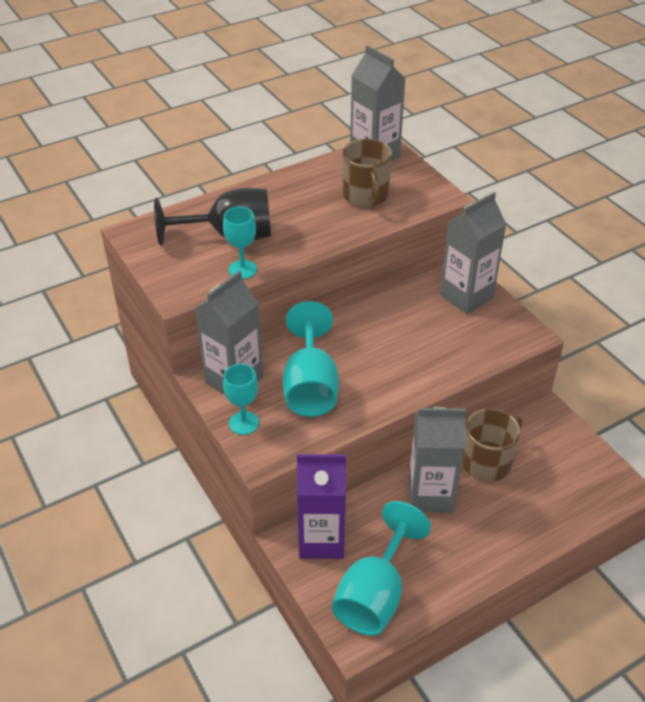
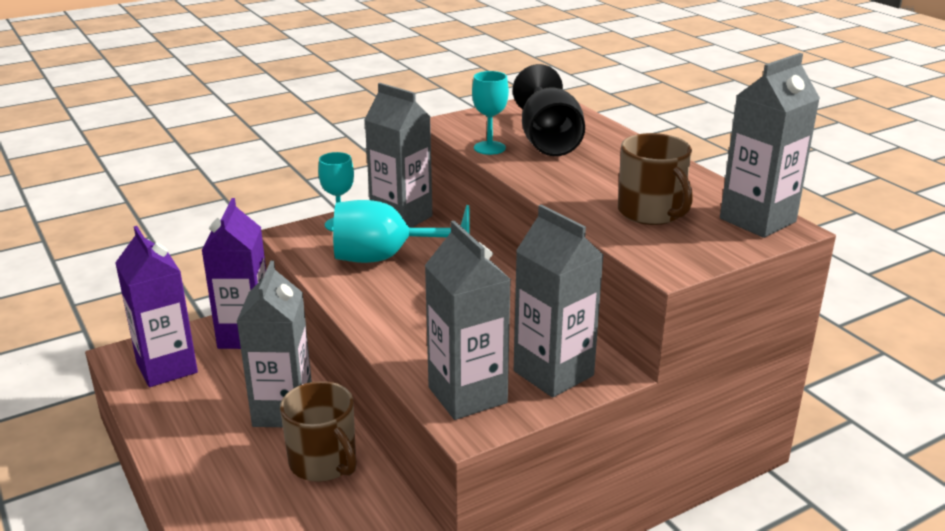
camera: 90 degrees right, 15 degrees down
turquoise goblet [332,501,431,636] -> purple carton [115,226,198,387]
brown mug [342,139,392,207] -> brown mug turned 105 degrees counterclockwise [618,133,693,225]
none -> grey carton [425,220,511,420]

